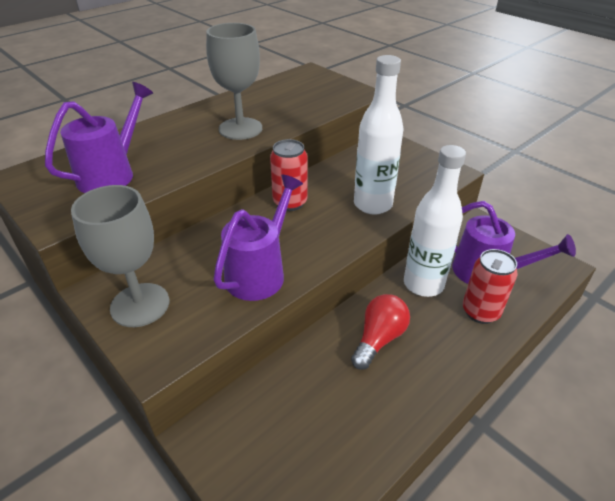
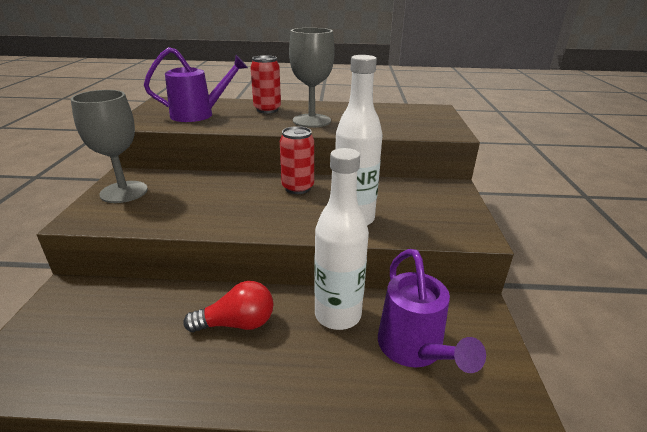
camera: 45 degrees right, 10 degrees down
purple watering can [213,175,303,301] -> none
red can [463,249,518,324] -> red can moved to [250,55,281,113]

